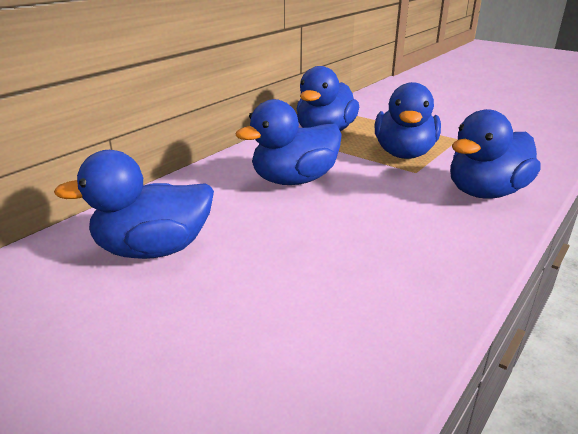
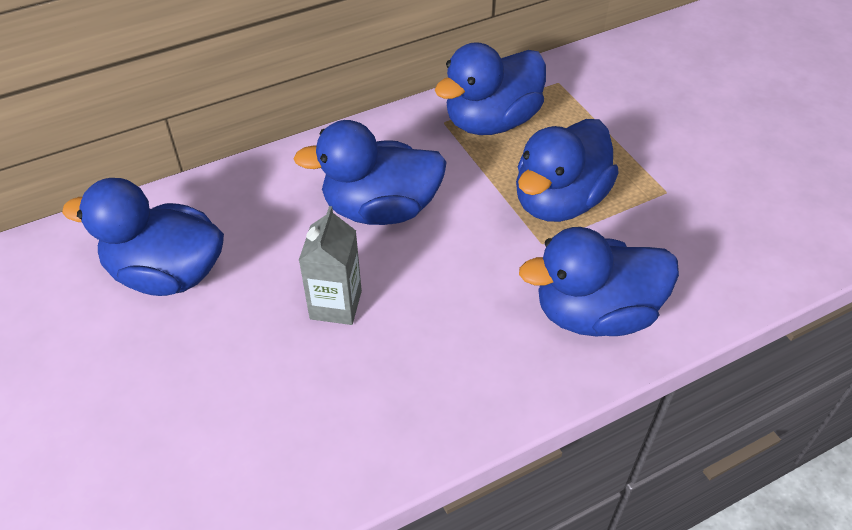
camera: 25 degrees right, 20 degrees up
none -> grey carton [299,206,362,325]

